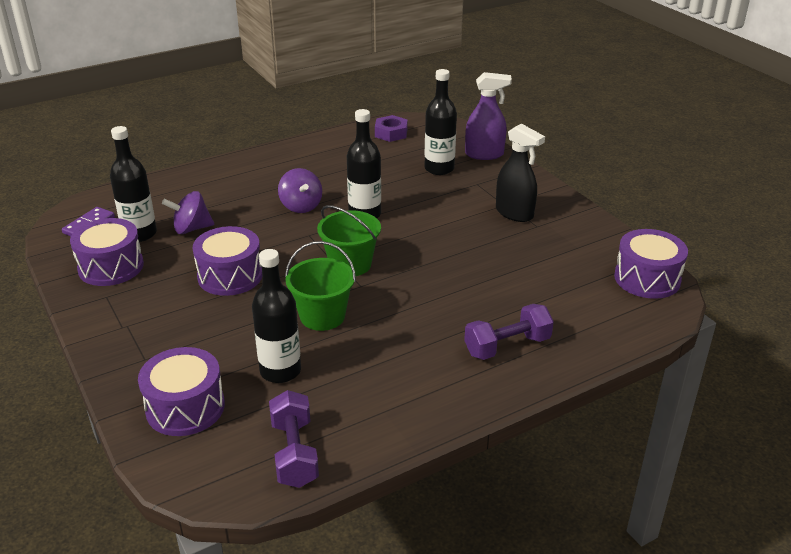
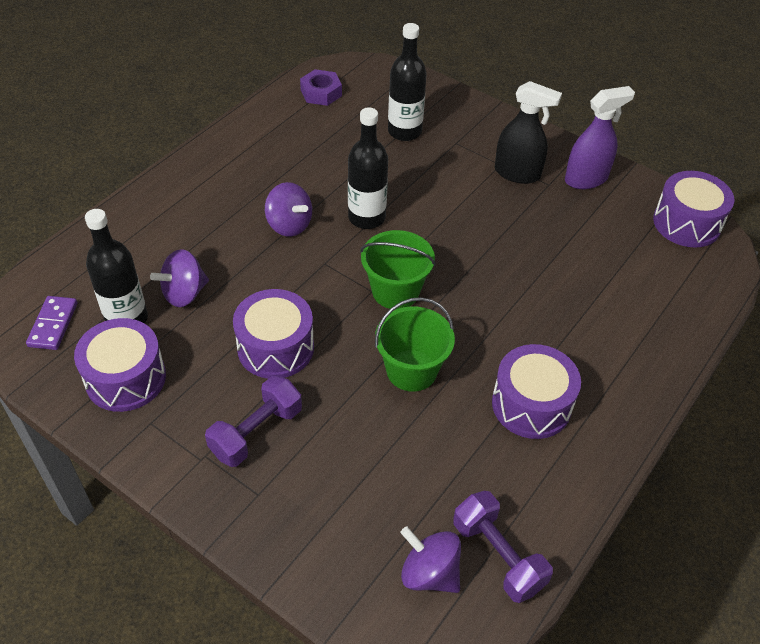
camera: 25 degrees left, 15 degrees up
purple drum [138,347,225,436] -> purple drum moved to [492,344,581,439]
black bottle [252,249,301,383] -> none
purple dumbbell [464,304,554,360] -> purple dumbbell moved to [205,376,302,467]
purple spray bottle [465,72,512,160] -> purple spray bottle moved to [565,86,635,189]
none -> purple spinning top [400,526,461,593]

